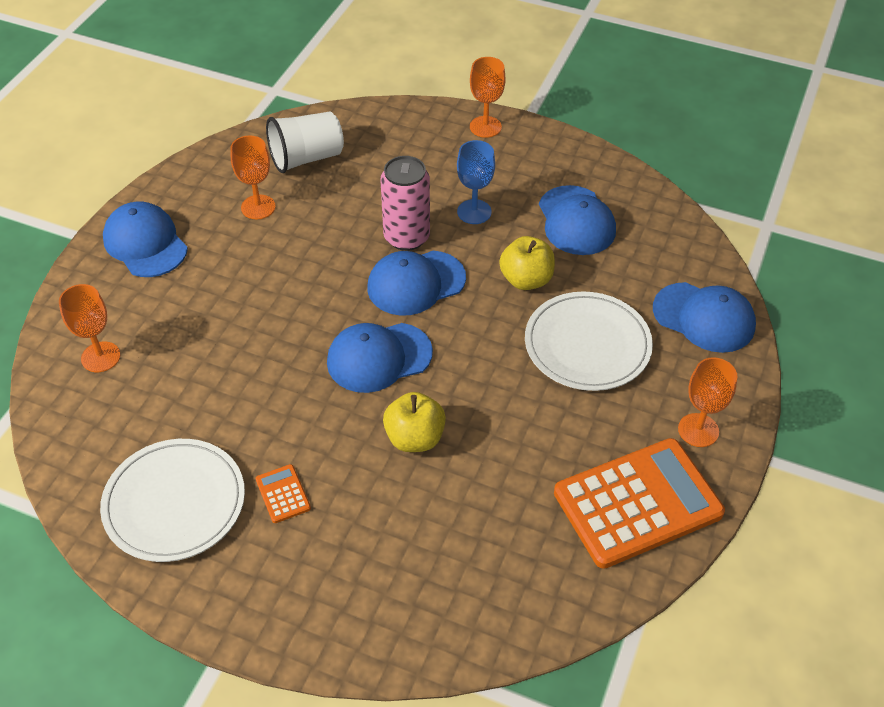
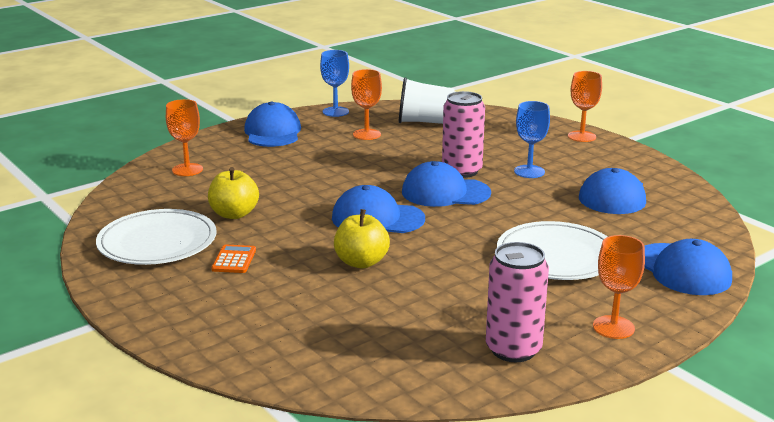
camera: 30 degrees right, 25 degrees down
yellow apple [499,236,555,290] -> yellow apple moved to [208,167,259,219]
orange calculator [554,438,725,569] -> pink can [486,242,549,362]
none -> blue goblet [320,50,349,117]

